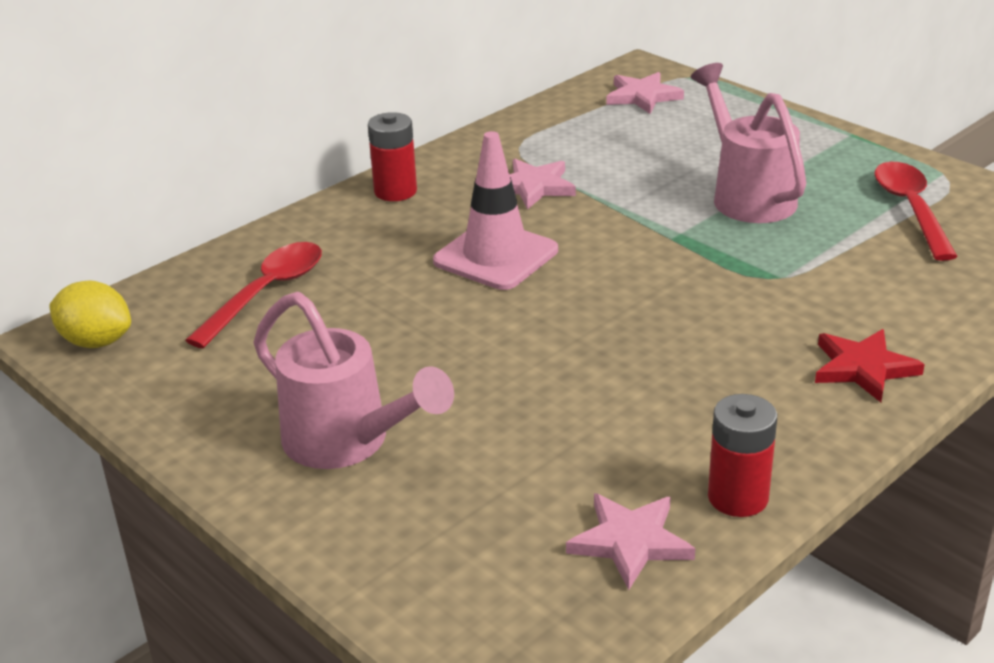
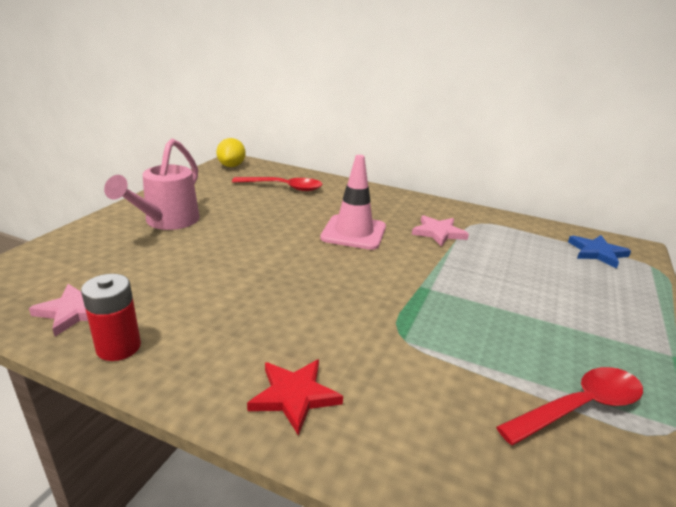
camera: 65 degrees right, 5 degrees down
red battery [368,112,417,201] -> none
pink star [606,72,684,114] -> blue star [568,235,631,269]
pink watering can [691,63,806,223] -> none

